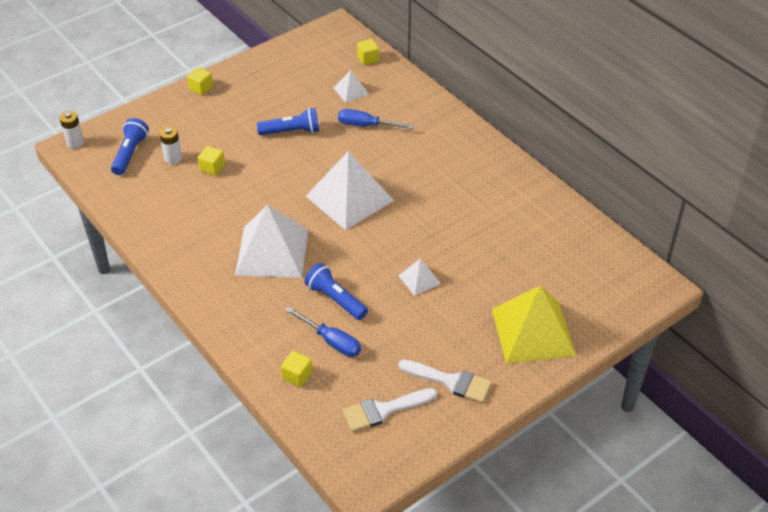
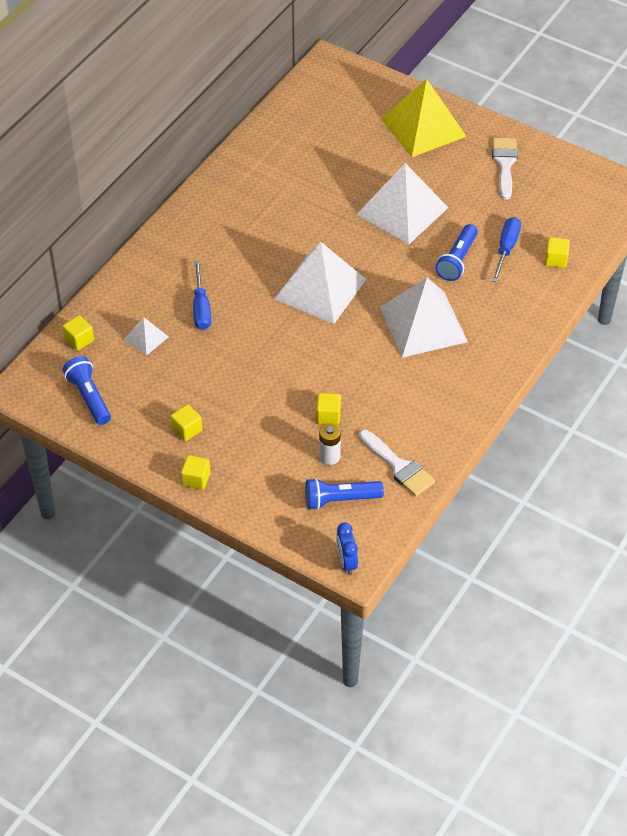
camera: 110 degrees left, 5 degrees up
white battery [59,111,84,148] -> blue clock [336,522,358,575]
blue flashlight [257,108,319,135] -> blue flashlight moved to [62,356,111,425]
white brush [343,388,437,432] -> white brush moved to [359,430,435,497]
white pyramid [398,258,441,296] -> white pyramid [357,163,448,245], size x2.16
none -> yellow cube [170,404,202,441]

